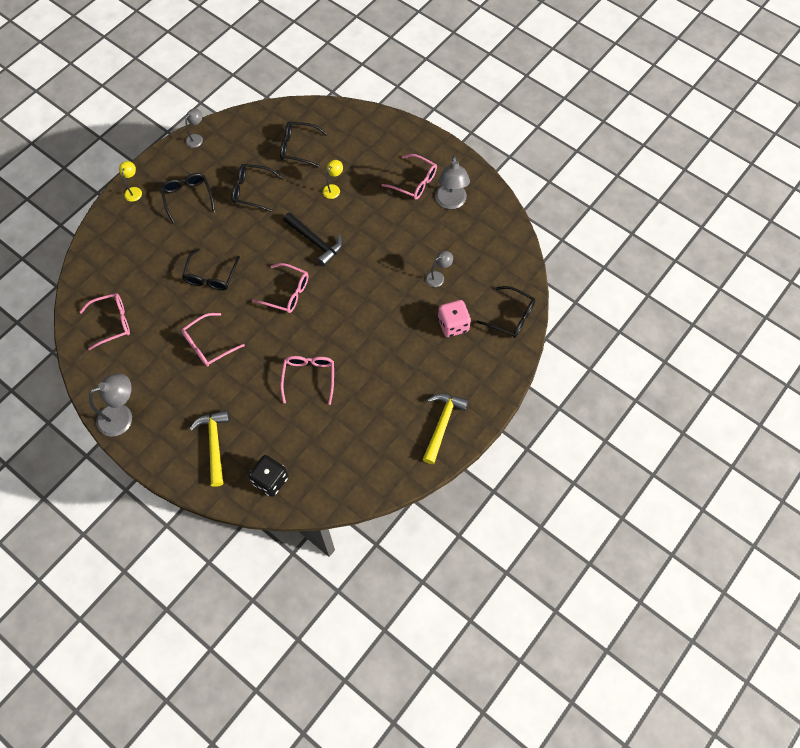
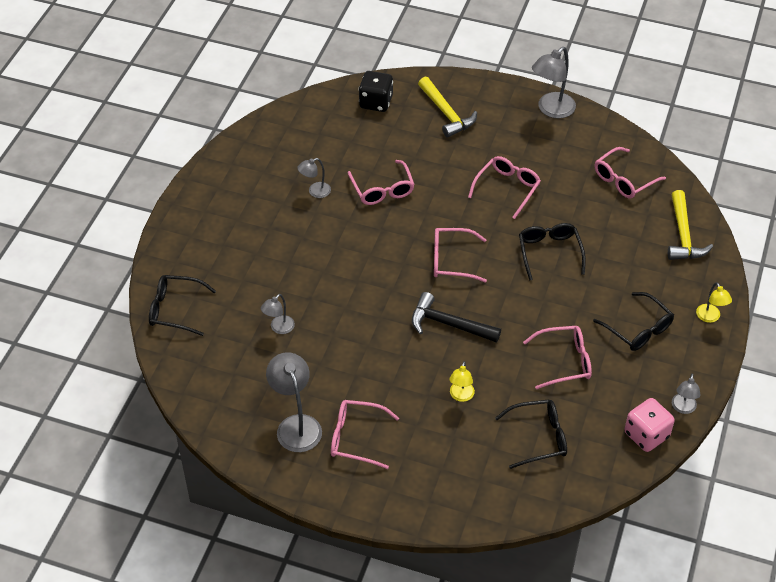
camera: 160 degrees right, 15 degrees down
black glasses [231,164,283,212] -> pink glasses [523,326,592,389]
yellow hammer [423,393,469,464] -> yellow hammer moved to [668,190,713,260]
pink dice [438,300,471,337] -> pink dice moved to [624,398,675,452]
none -> grey lamp [298,158,331,198]

